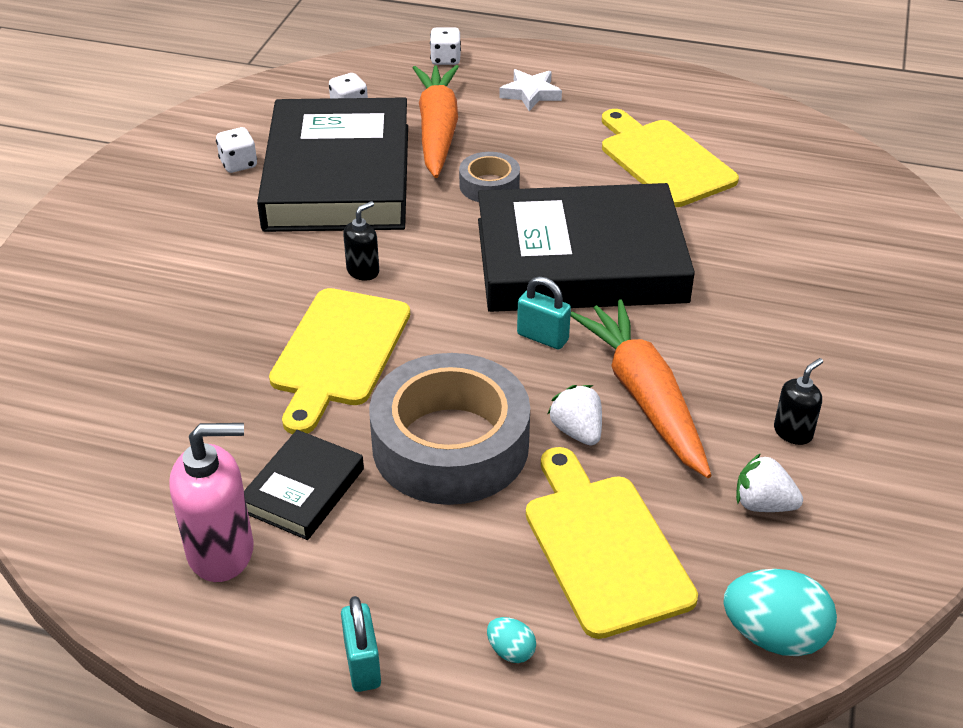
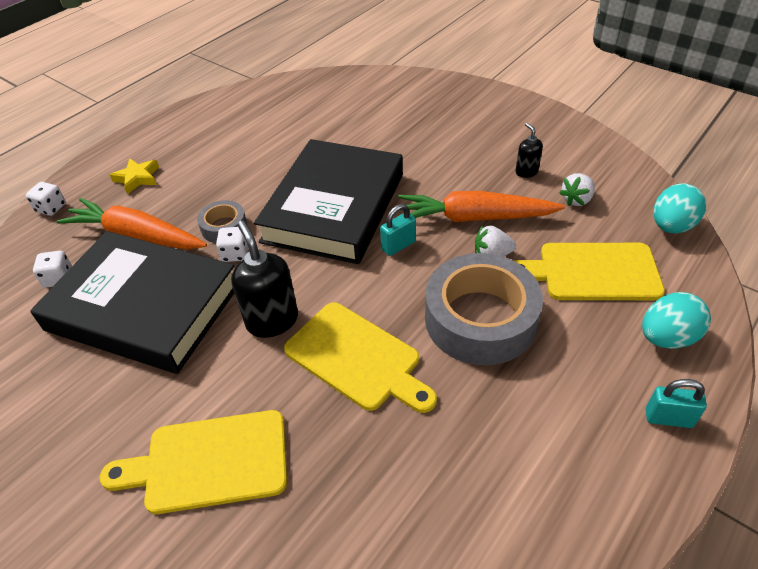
camera: 65 degrees left, 5 degrees up
pink soap dispenser [169,423,254,582] -> none
white dice [216,127,257,173] -> white dice moved to [216,227,248,262]
black book [244,430,364,540] -> none
black soap dispenser [343,201,379,281] -> black soap dispenser [231,221,298,338], size x1.84
turquoise egg [487,617,536,663] -> turquoise egg [642,292,711,349], size x2.07
white star [500,69,562,111] -> yellow star [110,158,159,195]
yellow cutting board [602,109,739,207] -> yellow cutting board moved to [100,410,287,514]

